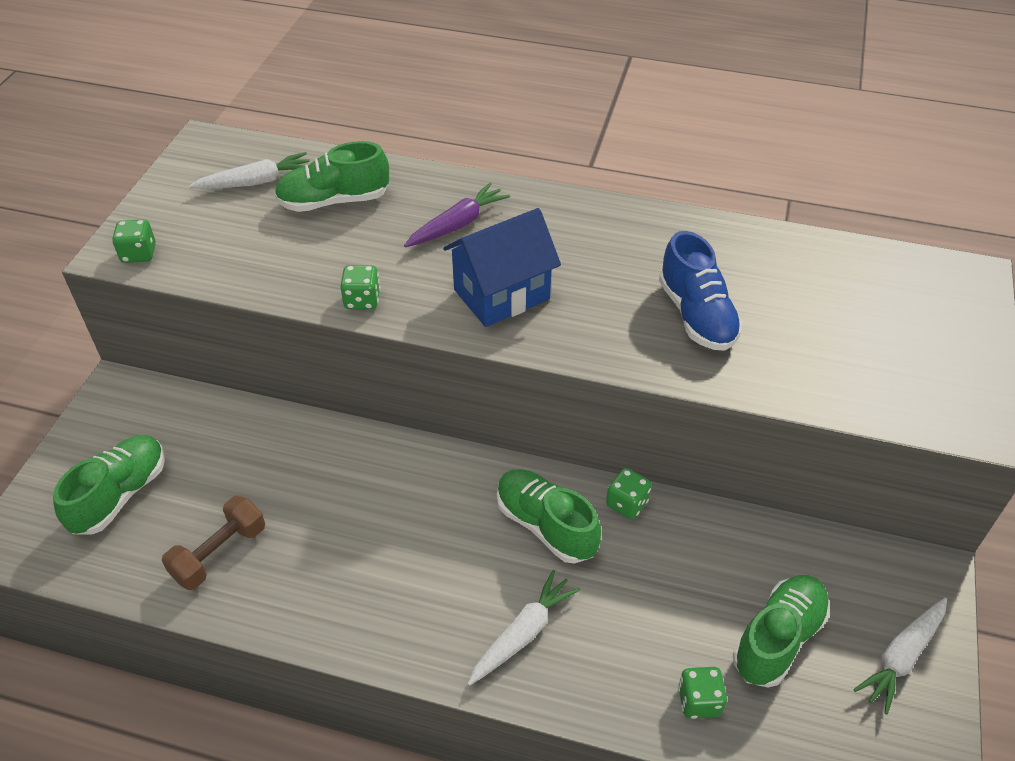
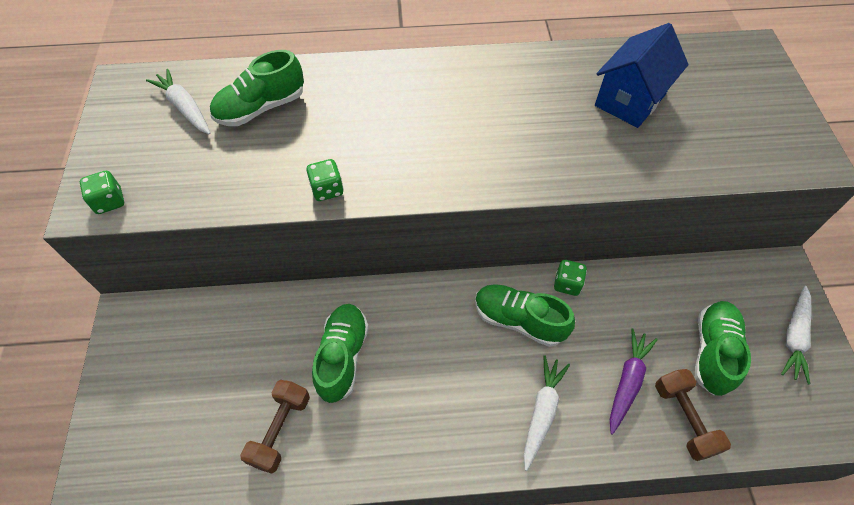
camera: 20 degrees left, 10 degrees up
green shoe [53,435,165,535] -> green shoe moved to [312,304,369,403]
white carrot [188,152,310,189] -> white carrot turned 90 degrees counterclockwise [146,69,211,134]
purple carrot [404,183,510,247] -> purple carrot moved to [610,328,658,435]
blue house [443,208,561,327] -> blue house moved to [595,23,689,128]
blue shoe [659,231,743,351] -> none
green dice [678,667,727,719] -> brown dumbbell [655,369,731,461]

